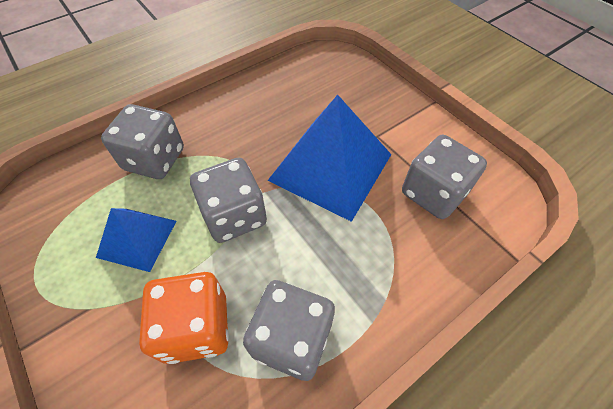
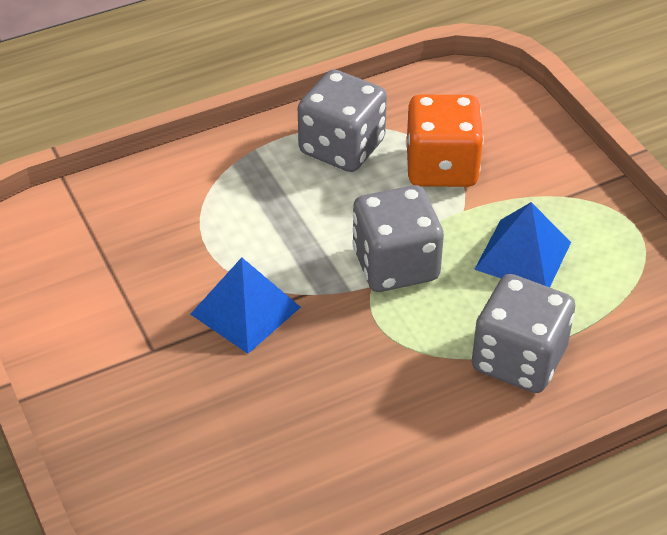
camera: 170 degrees left, 10 degrees down
blue pyramid [267,95,392,222] -> blue pyramid [190,257,301,354], size x0.56
grey dice [402,135,487,219] -> none

